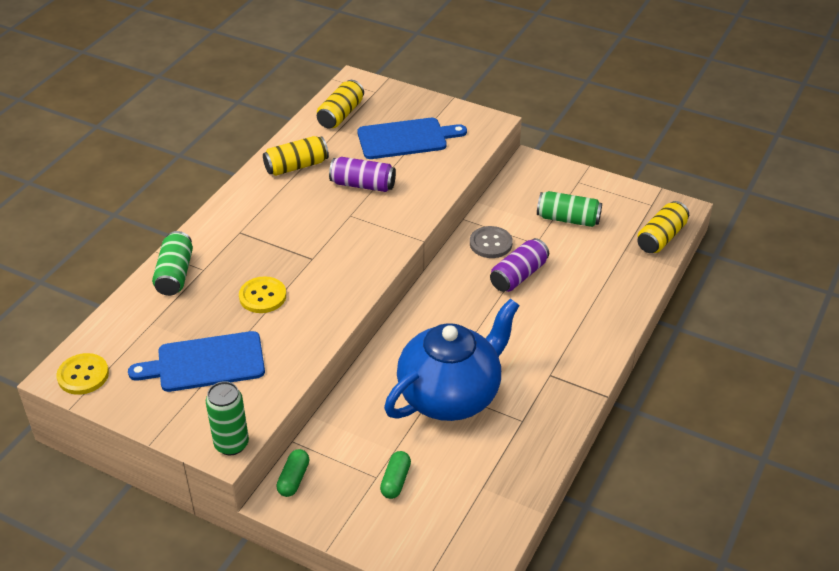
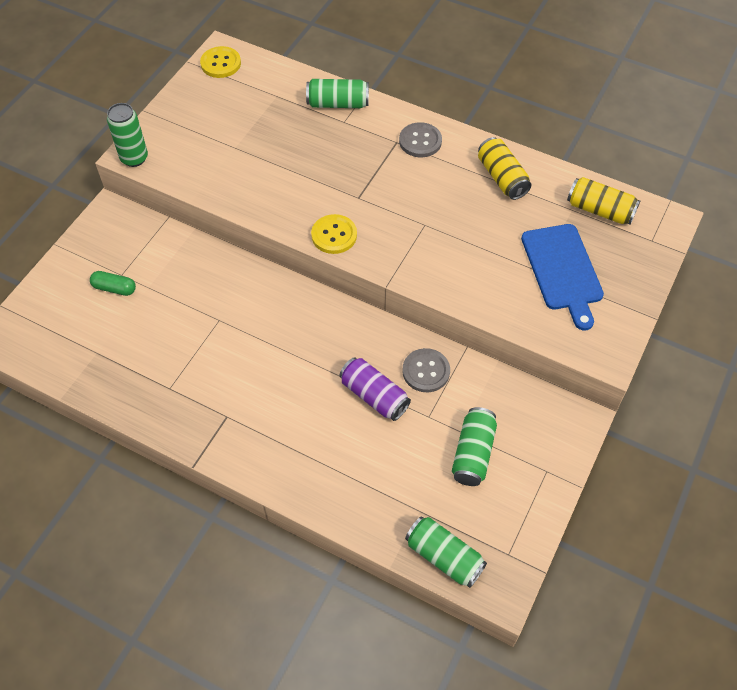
camera: 90 degrees right, 15 degrees up
blue cutting board [128,331,265,392] -> none
yellow button [239,276,286,313] -> yellow button moved to [311,214,357,254]
green capsule [276,449,309,497] -> none
purple can [329,157,396,192] -> none
blue teapot [384,298,520,421] -> none
yellow can [637,201,689,253] -> green can [405,516,487,588]
none -> grey button [399,122,442,157]

